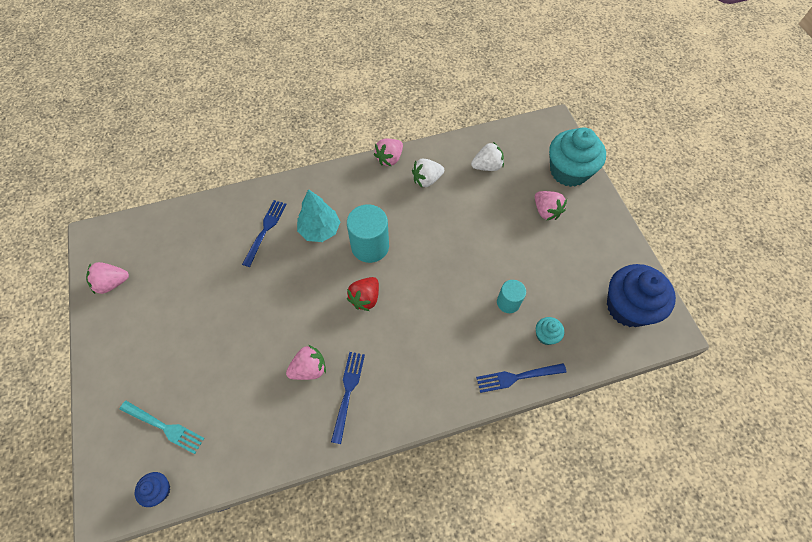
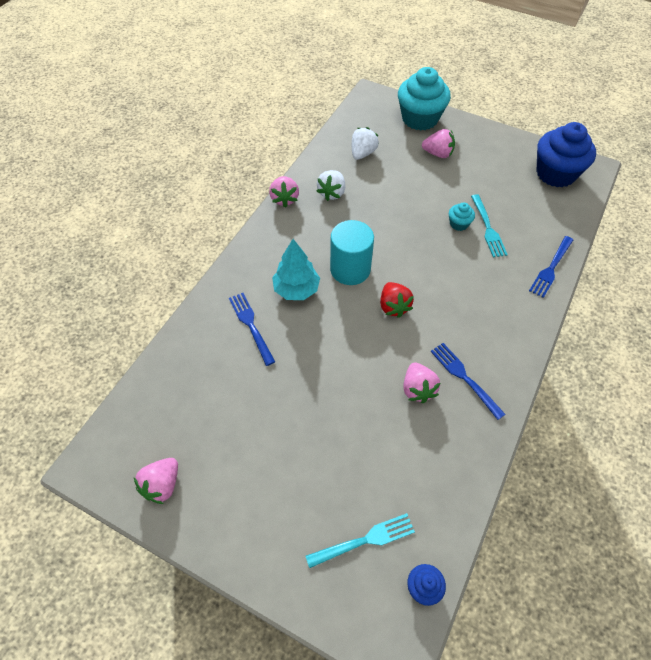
camera: 45 degrees left, 5 degrees down
pink strawberry [286,345,326,380] -> pink strawberry turned 150 degrees clockwise [403,363,440,403]
turquoise cylinder [497,280,526,313] -> turquoise fork [471,194,508,257]
turquoise cupcake [536,317,564,345] -> turquoise cupcake moved to [449,203,475,231]

